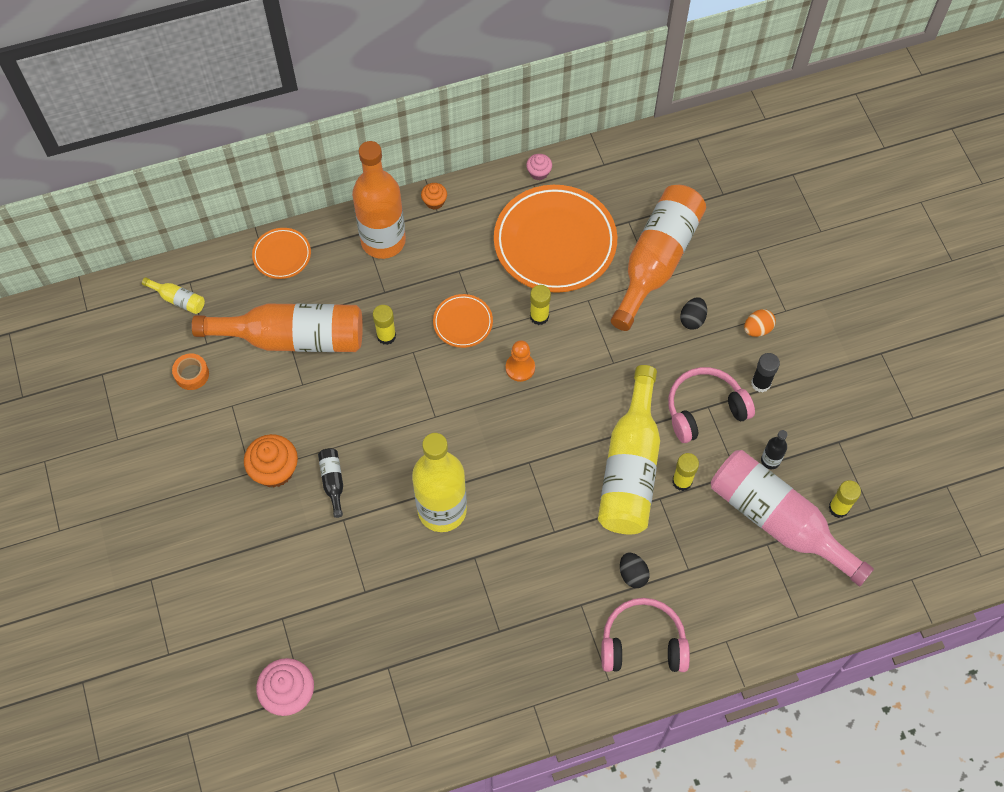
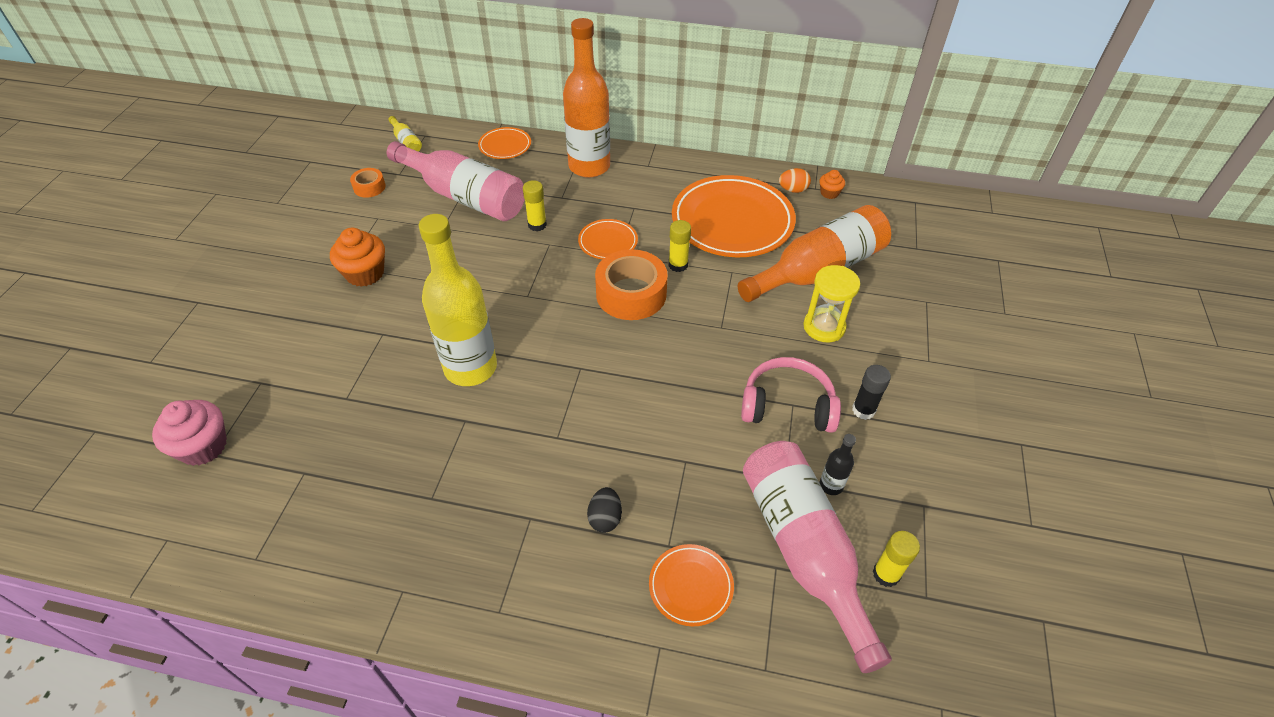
camera: 30 degrees right, 15 degrees down
orange bottle [192,304,363,352] -> pink bottle [386,141,525,221]
black bottle [318,448,343,518] -> none
orange cupcake [421,183,447,210] -> orange cupcake moved to [820,170,845,199]
orange pawn [506,340,535,382] -> orange tape [595,249,668,320]
pink cupcake [526,154,552,180] -> none
yellow bottle [598,365,660,534] -> none
pink headphones [601,598,690,672] -> none
yellow glue stick [672,453,699,491] -> none
black egg [680,297,707,330] -> yellow hourglass [803,265,860,342]
orange egg [744,309,776,337] -> orange egg moved to [779,168,811,193]
none -> orange plate [649,544,734,626]

